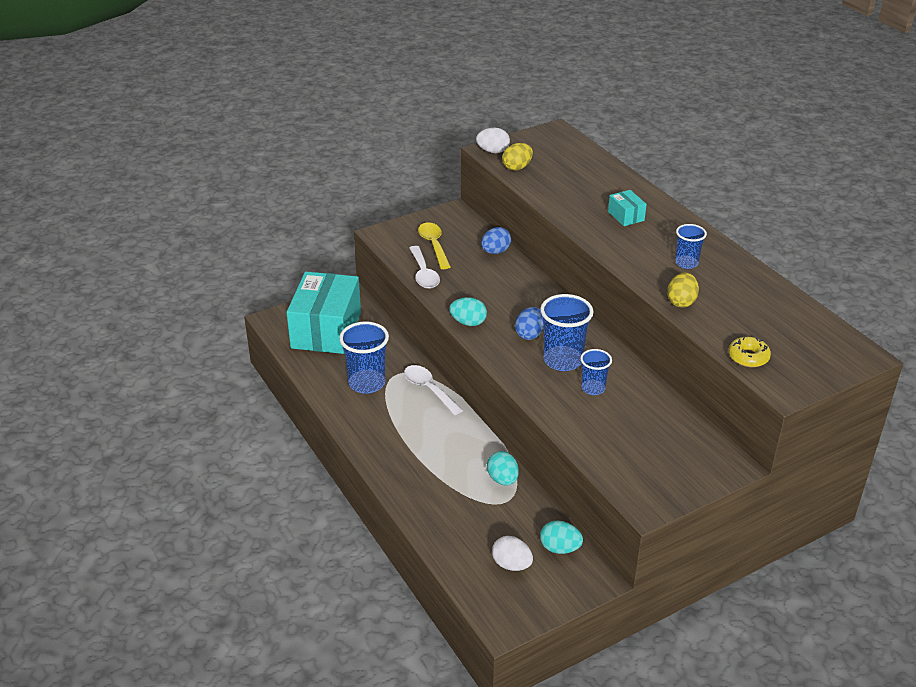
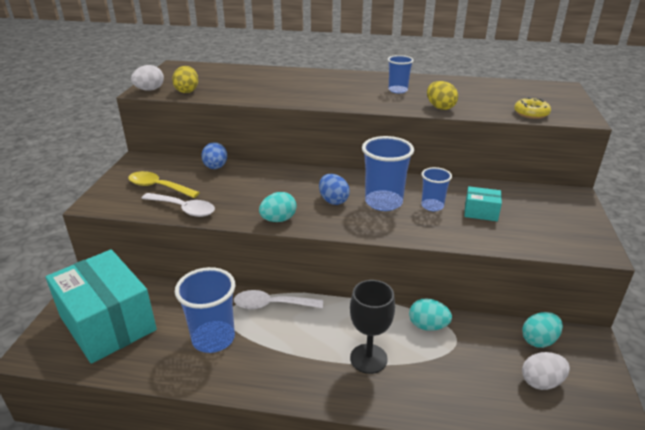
camera: 50 degrees left, 5 degrees down
turquoise box [608,190,647,226] -> turquoise box moved to [464,186,502,221]
none -> black goblet [350,280,395,374]

